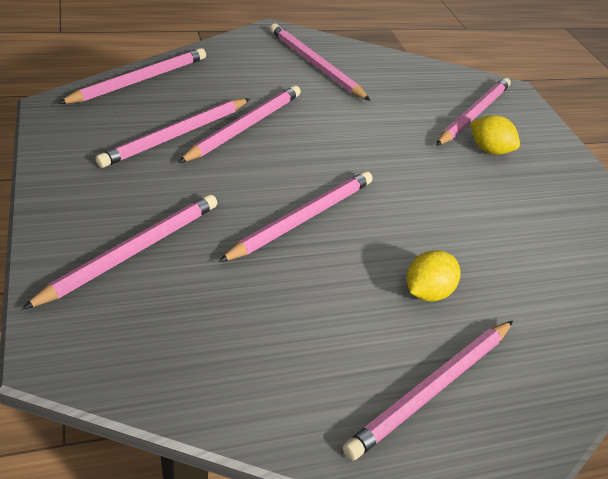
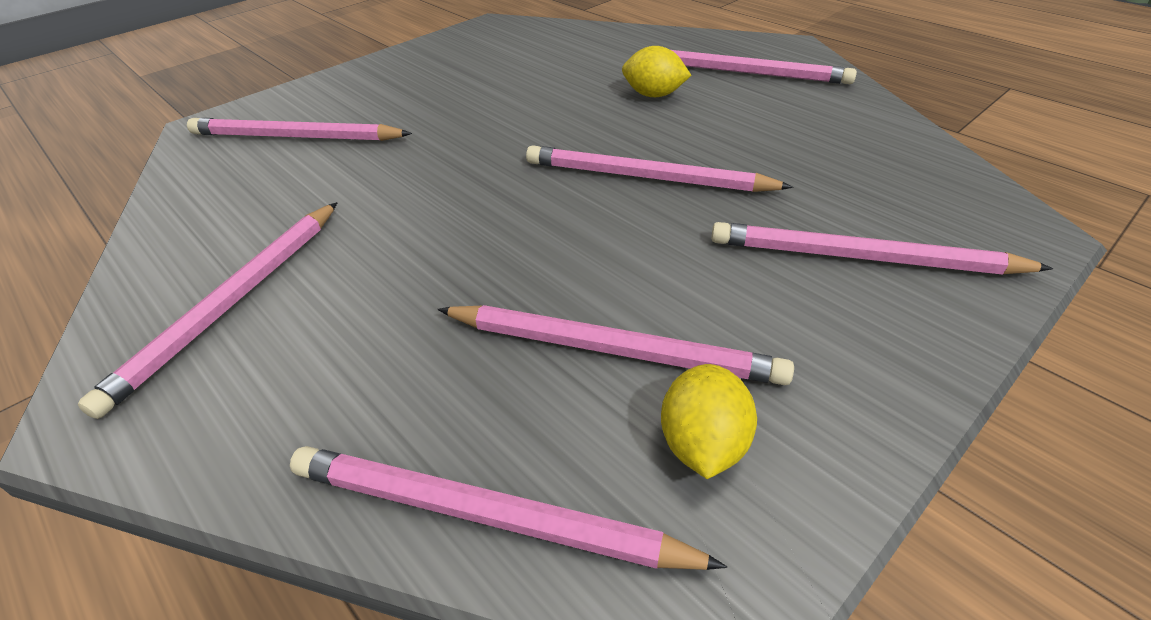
camera: 110 degrees left, 0 degrees up
pink pencil [178,85,301,163] -> none
yellow lemon [470,115,520,155] -> yellow lemon moved to [661,364,757,479]

